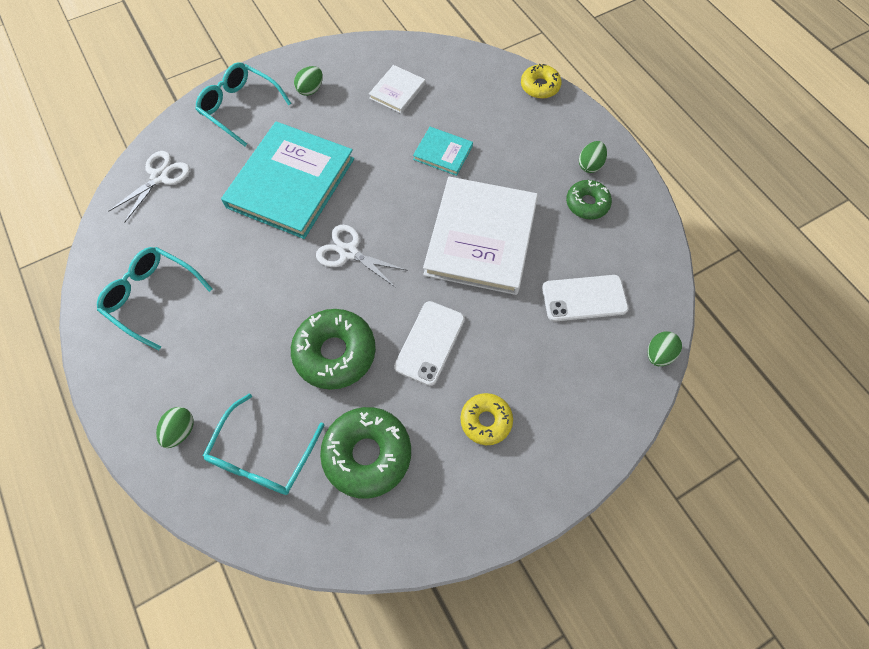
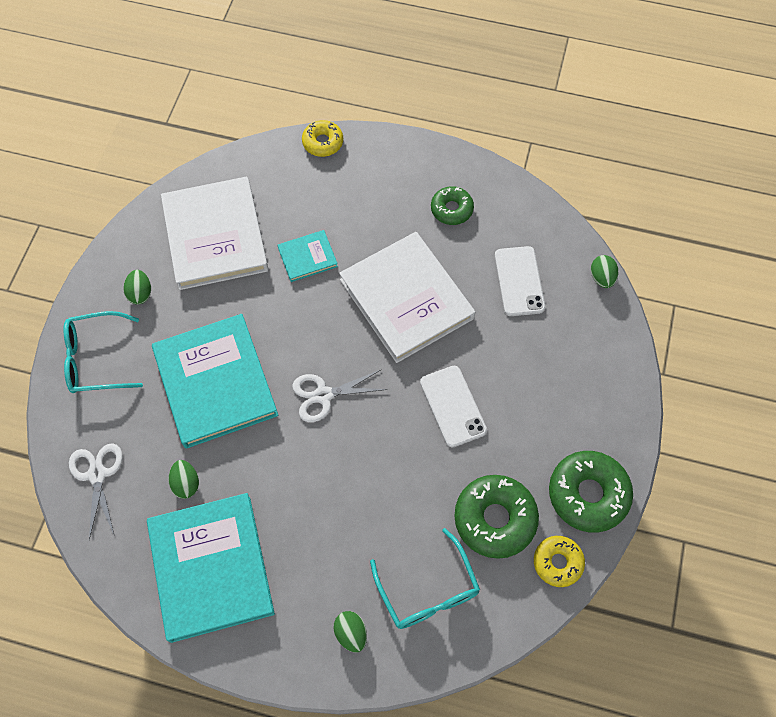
camera: 45 degrees left, 0 degrees up
turquoise glasses [97,247,212,351] -> turquoise book [147,493,275,643]
green donut [291,309,376,390] -> green donut moved to [549,451,633,533]
white book [369,65,425,114] -> white book [161,177,268,290], size x2.15
yellow donut [461,393,513,445] -> yellow donut moved to [534,536,585,587]
white phone [542,275,628,322] -> white phone turned 45 degrees counterclockwise [495,246,545,316]
green egg [579,141,607,173] -> green egg moved to [169,460,199,499]

